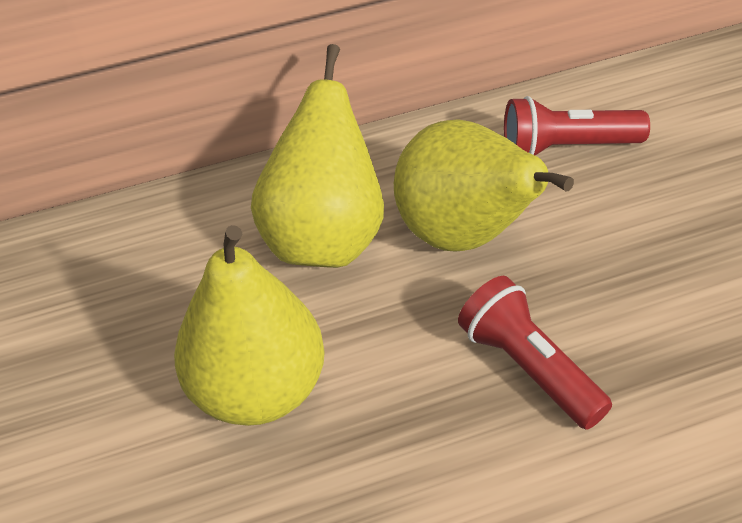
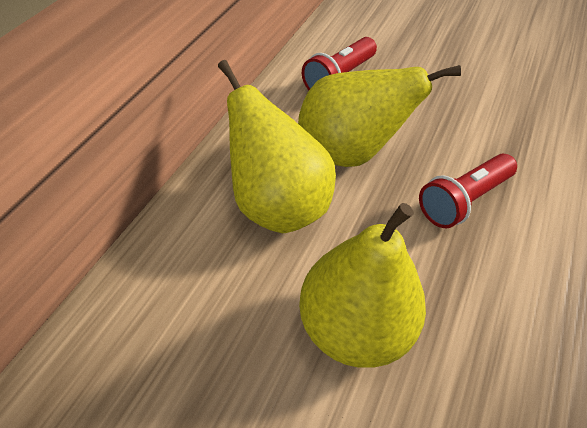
camera: 50 degrees left, 5 degrees up
red flashlight [458,276,612,430] -> red flashlight turned 45 degrees counterclockwise [419,154,517,228]

